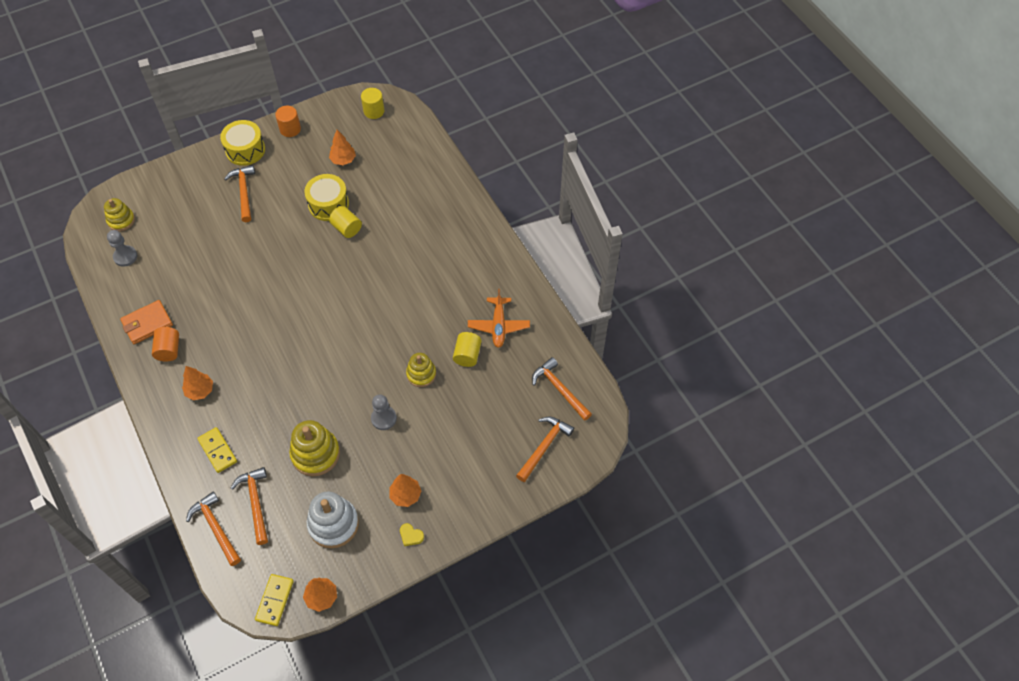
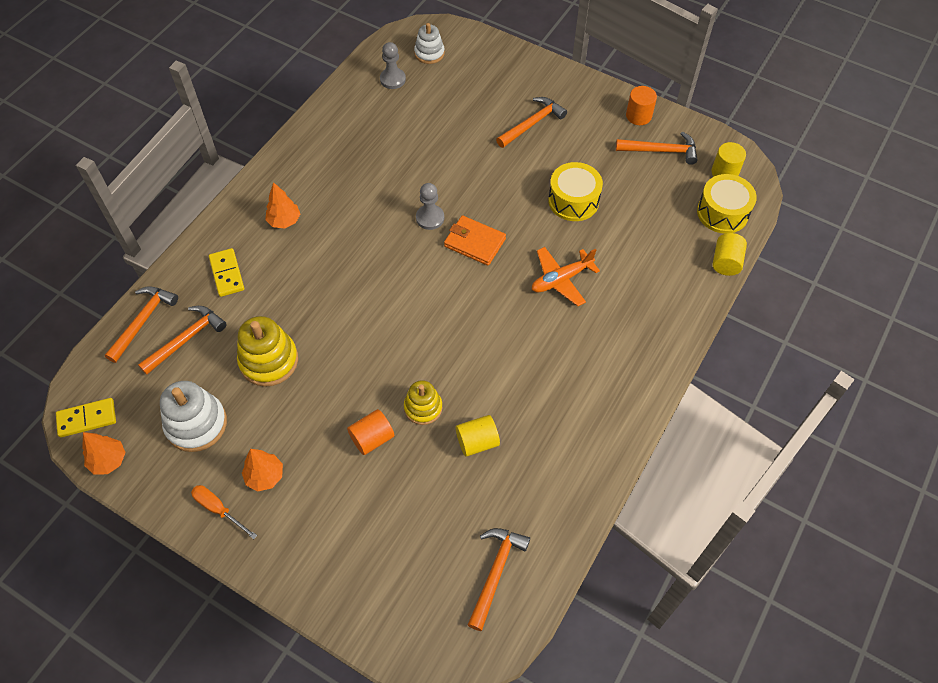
camera: 60 degrees right, 0 degrees up
yellow stacking toy [104,198,135,231] -> white stacking toy [414,23,445,64]
orange wallet [120,300,173,344] -> orange wallet moved to [444,215,506,266]
orange cylinder [152,327,179,361] -> orange cylinder moved to [347,409,395,455]
yellow domino [197,427,237,473] -> yellow domino turned 45 degrees counterclockwise [209,248,244,297]
yellow drum [220,120,265,166] -> yellow drum moved to [697,174,757,234]
orange tree [329,130,356,165] -> none
yellow cylinder [329,206,362,238] -> yellow cylinder moved to [713,233,747,276]
grey pawn [371,394,397,430] -> grey pawn moved to [416,183,444,230]
yellow heart [400,523,424,546] -> orange screwdriver [191,485,257,539]
orange plane [468,289,530,348] -> orange plane moved to [532,247,600,306]
orange hammer [516,416,574,482] -> orange hammer moved to [616,132,698,165]

